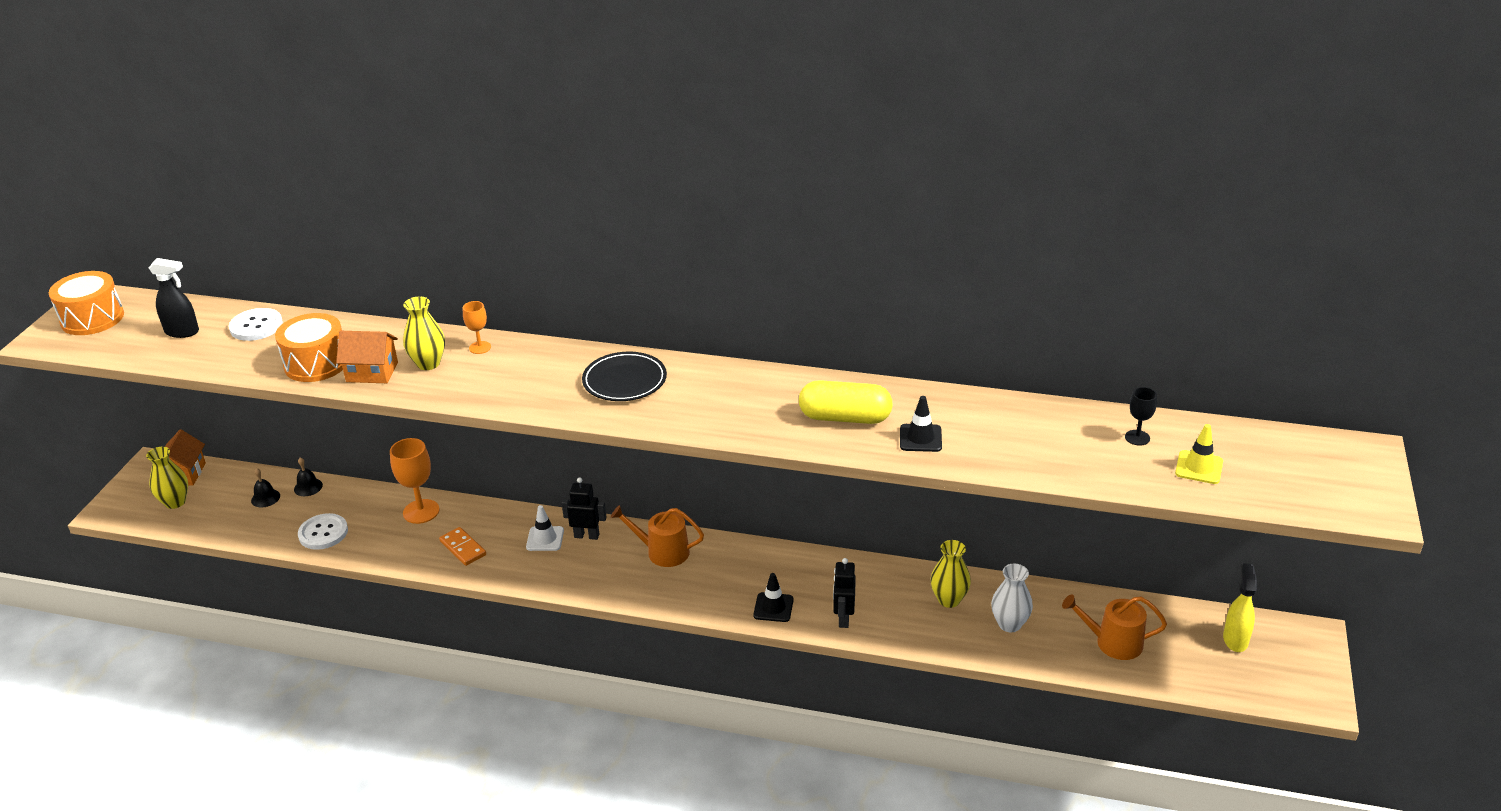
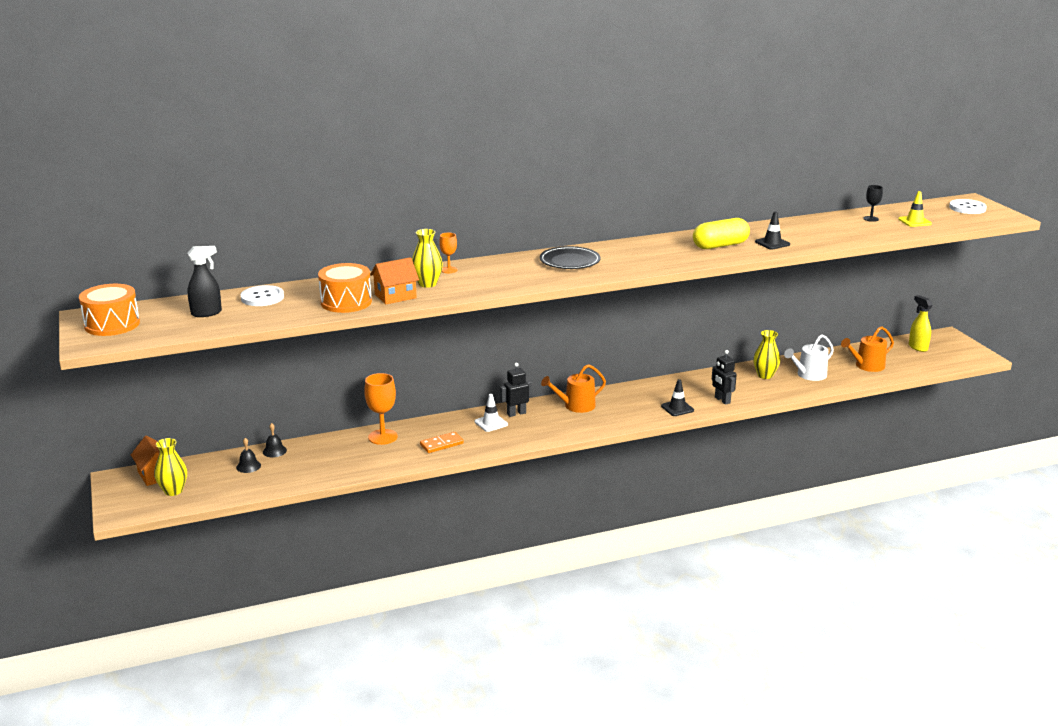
camera: 35 degrees left, 10 degrees down
white button [298,513,348,550] -> white button moved to [949,199,987,214]
orange domino [439,527,486,566] -> orange domino turned 45 degrees counterclockwise [420,432,464,453]
white vase [991,564,1033,632] -> white watering can [784,334,834,381]

